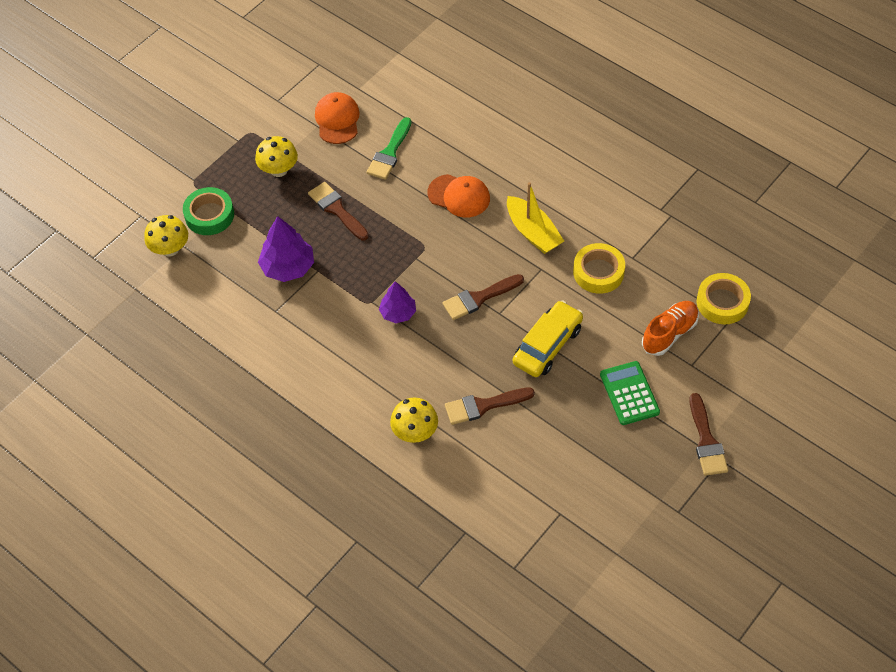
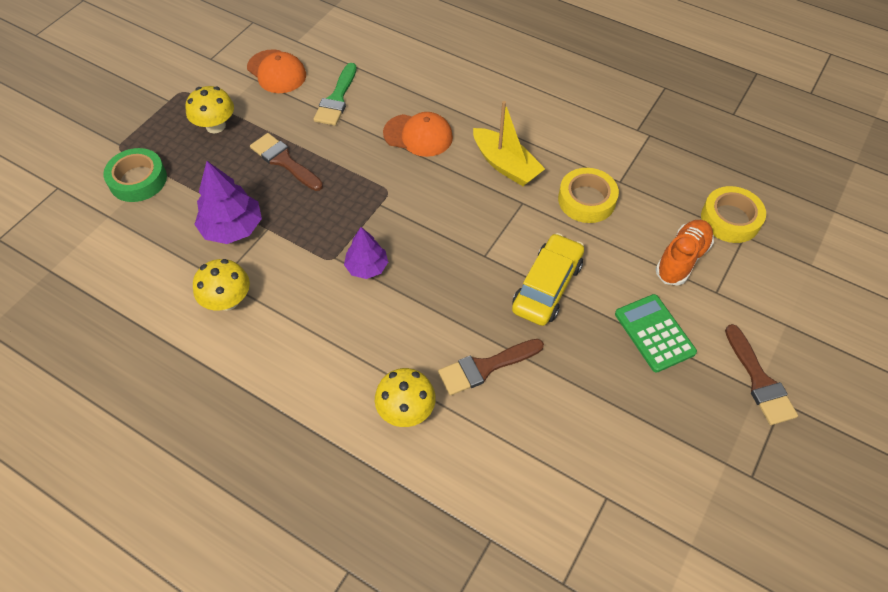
camera: 10 degrees left, 0 degrees up
yellow mushroom [144,215,188,257] -> yellow mushroom moved to [193,259,250,311]
orange cap [315,92,360,144] -> orange cap turned 150 degrees clockwise [247,49,306,93]
brown brush [443,274,524,320] -> none

